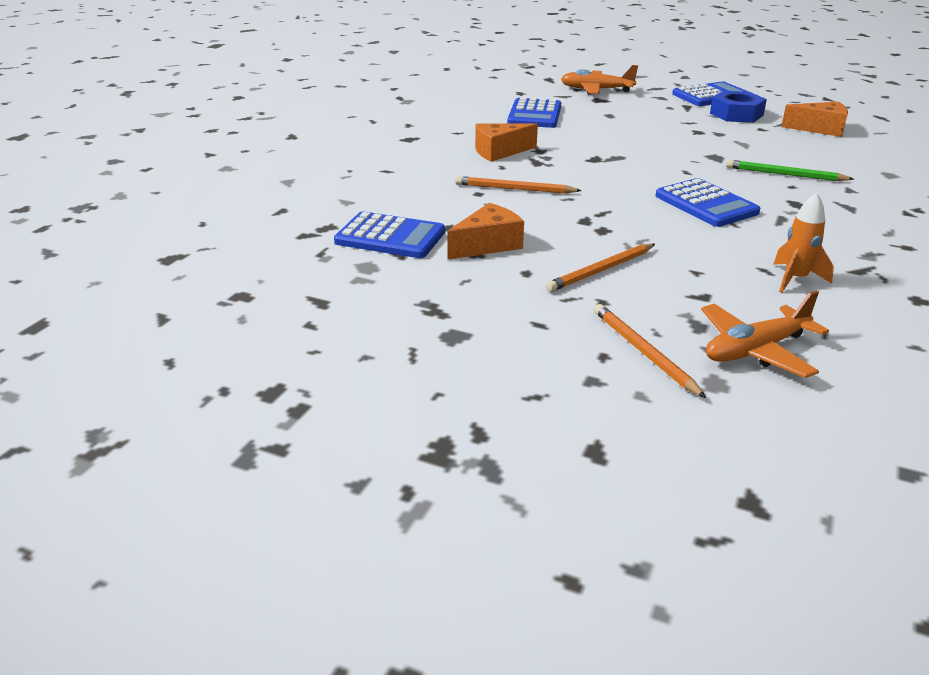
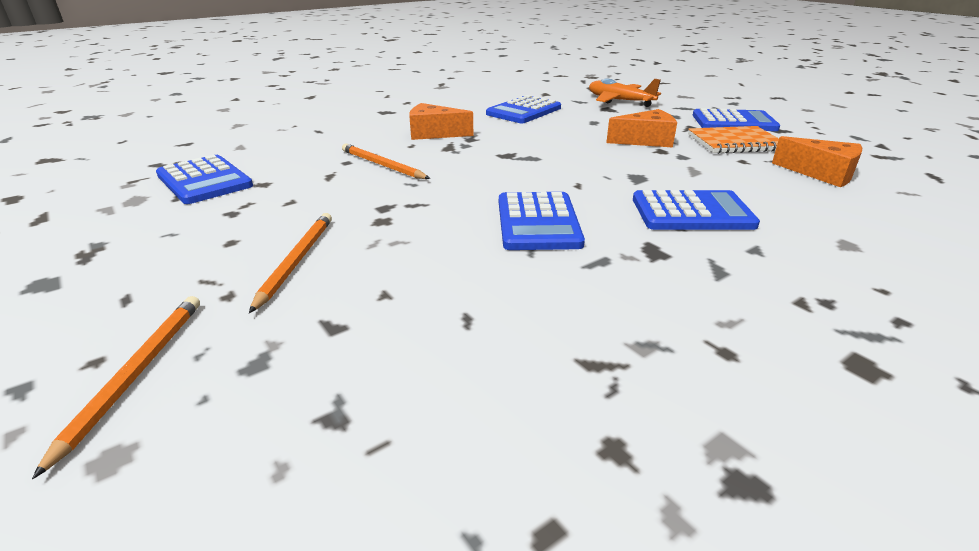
camera: 30 degrees right, 0 degrees up
orange cheese [447,203,524,259] -> orange cheese moved to [606,109,677,147]
orange pencil [546,244,655,292] -> orange pencil turned 105 degrees clockwise [249,213,332,313]
orange plane [701,290,829,378] -> none
blue nut [710,91,767,123] -> orange notebook [688,126,779,154]
green pencil [726,160,854,181] -> blue calculator [633,190,760,230]
orange rocket [773,192,834,293] -> none

